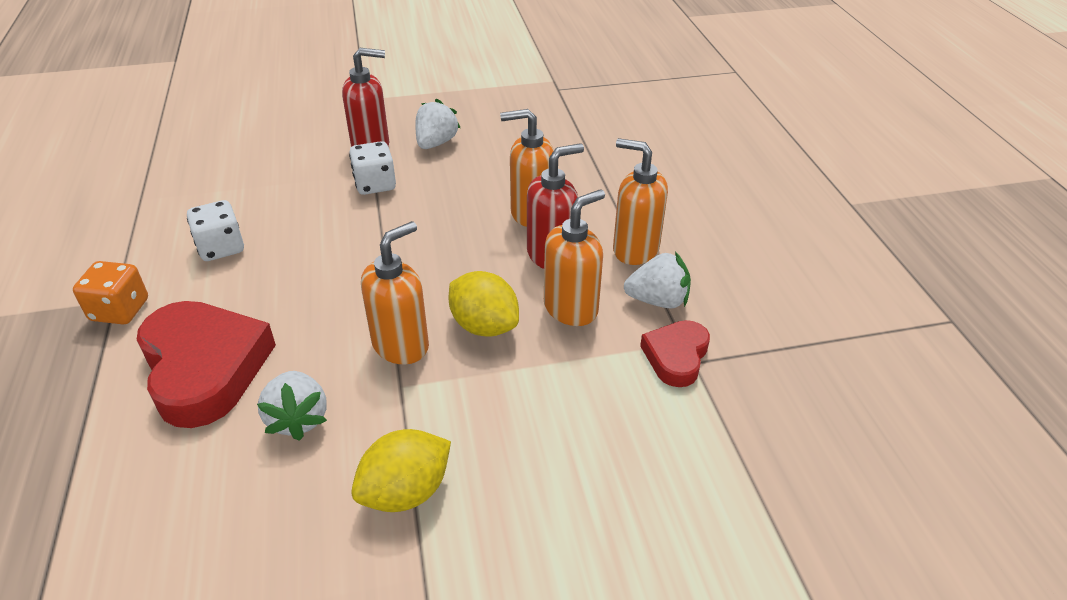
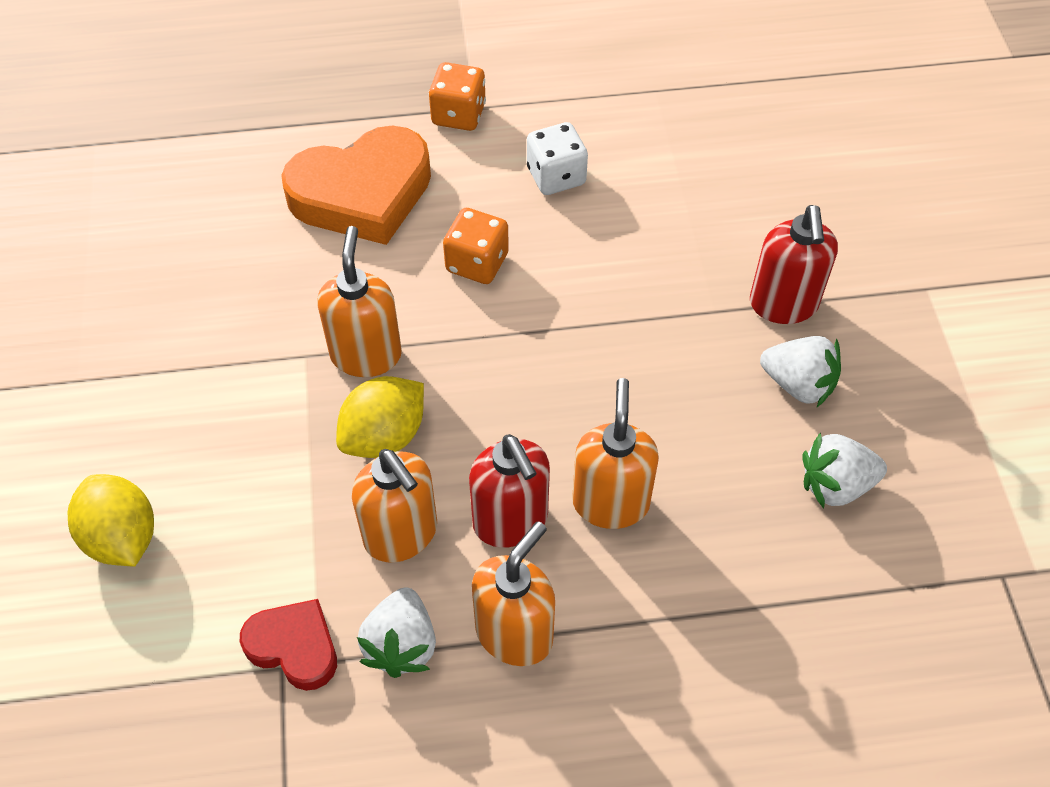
camera: 95 degrees right, 15 degrees up
red heart [136,301,276,428] -> orange heart [281,126,431,245]
white strawberry [257,371,327,441] -> white strawberry moved to [803,433,887,509]
white dice [349,141,396,195] -> none
yellow lemon [351,429,451,512] -> yellow lemon moved to [68,474,154,566]
orange soap dispenser [361,221,429,364] -> orange soap dispenser turned 135 degrees counterclockwise [317,226,402,377]
none -> orange dice [443,208,509,284]

